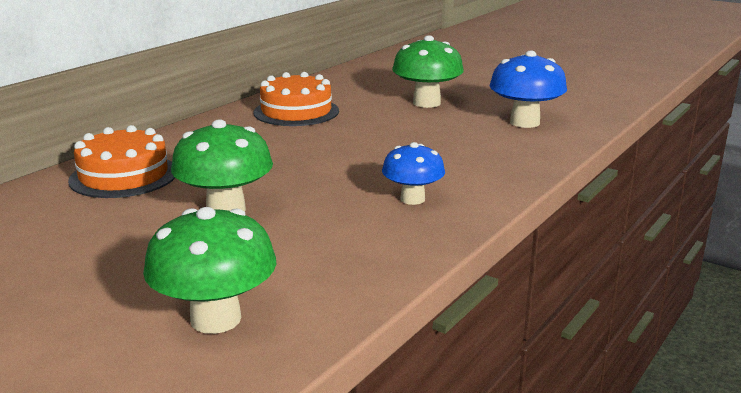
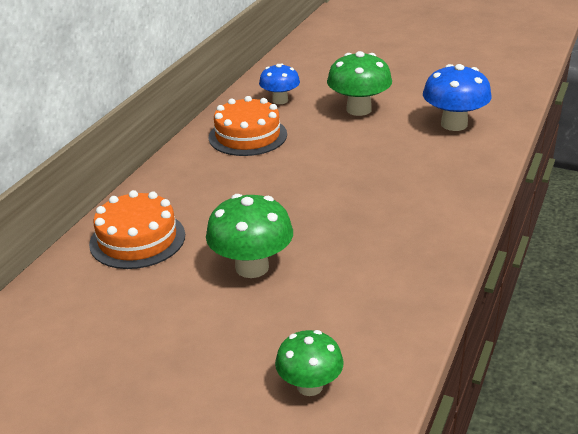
camera: 10 degrees left, 10 degrees up
green mushroom [143,207,276,334] -> green mushroom [275,330,344,396], size x0.65
blue mushroom [382,142,445,205] -> blue mushroom moved to [259,63,300,104]

